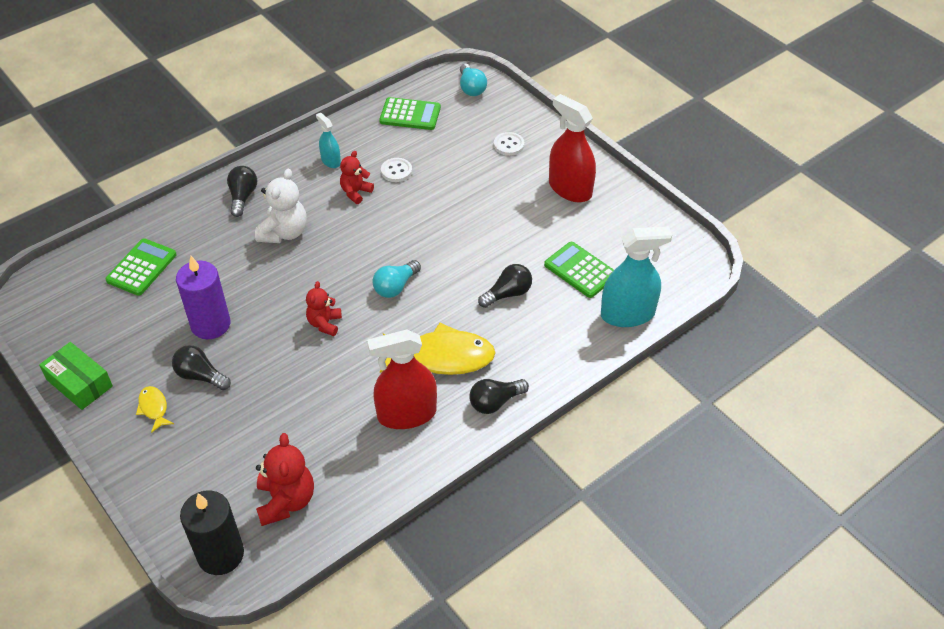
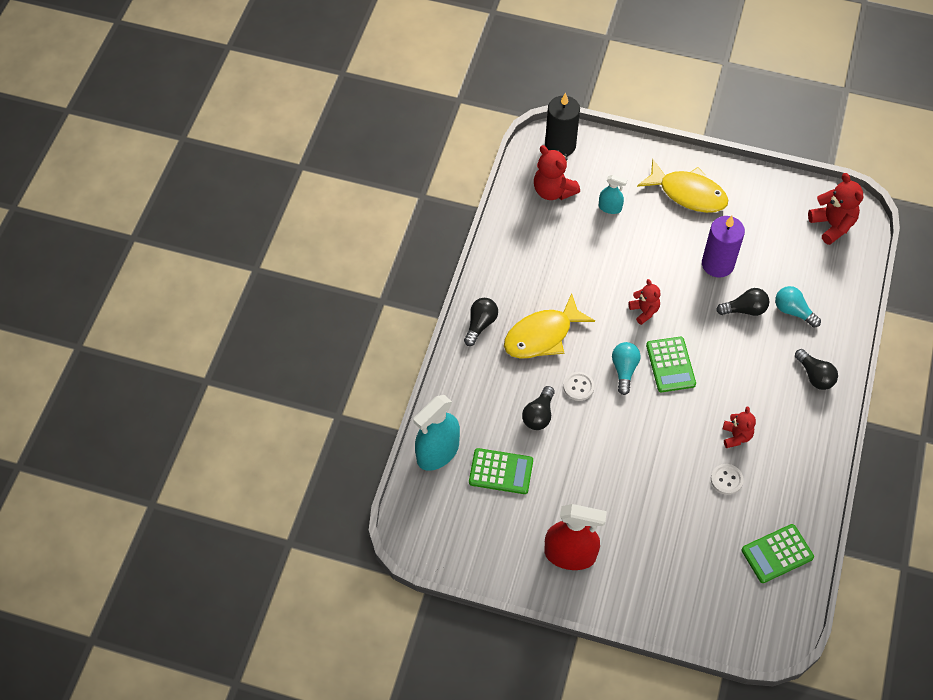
camera: 145 degrees right, 10 degrees up
green box [39,342,113,410] -> none
green calculator [105,239,177,296] -> green calculator moved to [646,337,696,392]
yellow fish [136,386,174,433] -> yellow fish [637,159,728,213], size x2.14
black light bulb [172,345,231,390] -> black light bulb moved to [716,288,769,316]
white teddy bear [255,169,307,243] -> none
turquoise spray bottle [316,113,341,168] -> turquoise spray bottle moved to [599,175,627,214]
red spray bottle [367,330,437,429] -> none
turquoise light bulb [460,64,487,96] -> turquoise light bulb moved to [775,286,821,328]
white button [494,132,524,156] -> white button moved to [563,372,595,401]
none -> red teddy bear [808,173,864,245]

